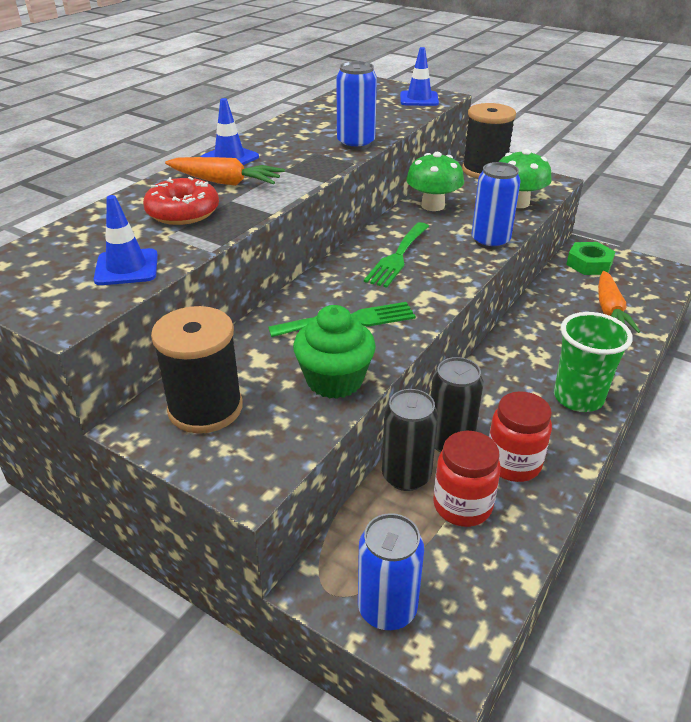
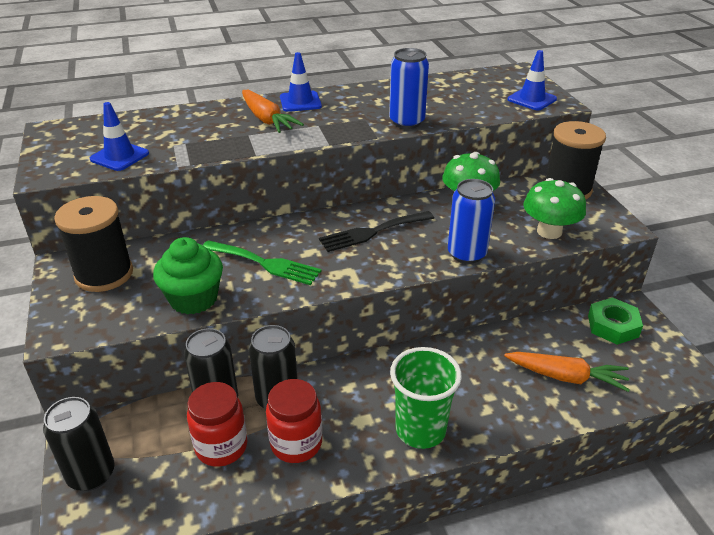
camera: 40 degrees right, 0 degrees up
red donut [143,177,219,225] -> none
blue can [358,513,424,630] -> black can [43,397,115,491]
green fork [364,222,429,288] -> black fork [319,211,434,252]
orange carrot [598,271,640,333] -> orange carrot turned 120 degrees counterclockwise [504,352,630,392]

